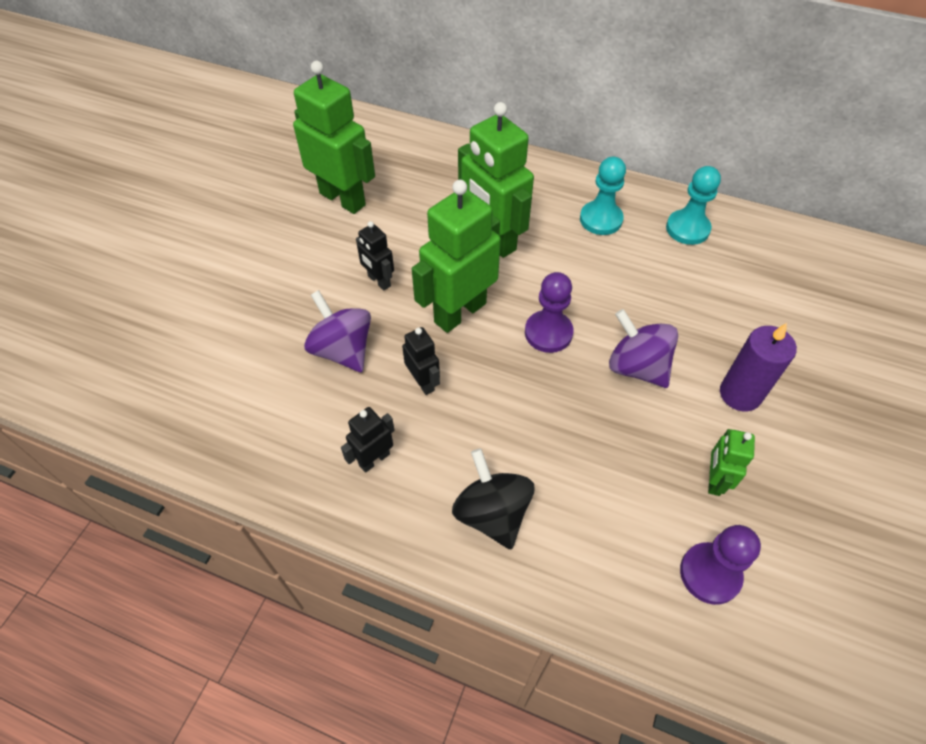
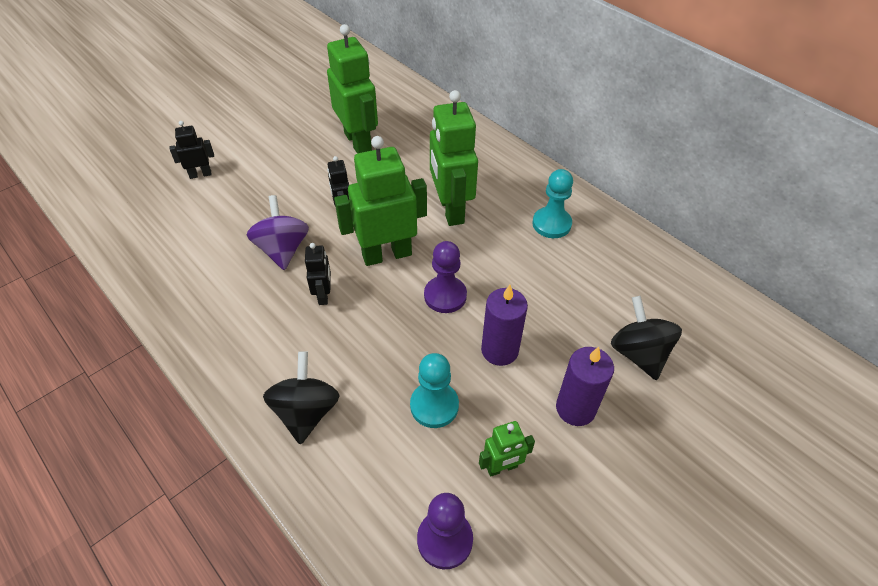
camera: 25 degrees right, 5 degrees down
black robot [341,407,395,473] -> black robot moved to [169,121,214,179]
purple spinning top [609,309,678,388] -> purple candle [481,285,528,366]
turquoise pawn [666,166,721,245] -> turquoise pawn moved to [410,353,459,428]
green robot [708,429,755,496] -> green robot turned 150 degrees counterclockwise [479,421,535,477]
none -> black spinning top [611,296,682,380]

